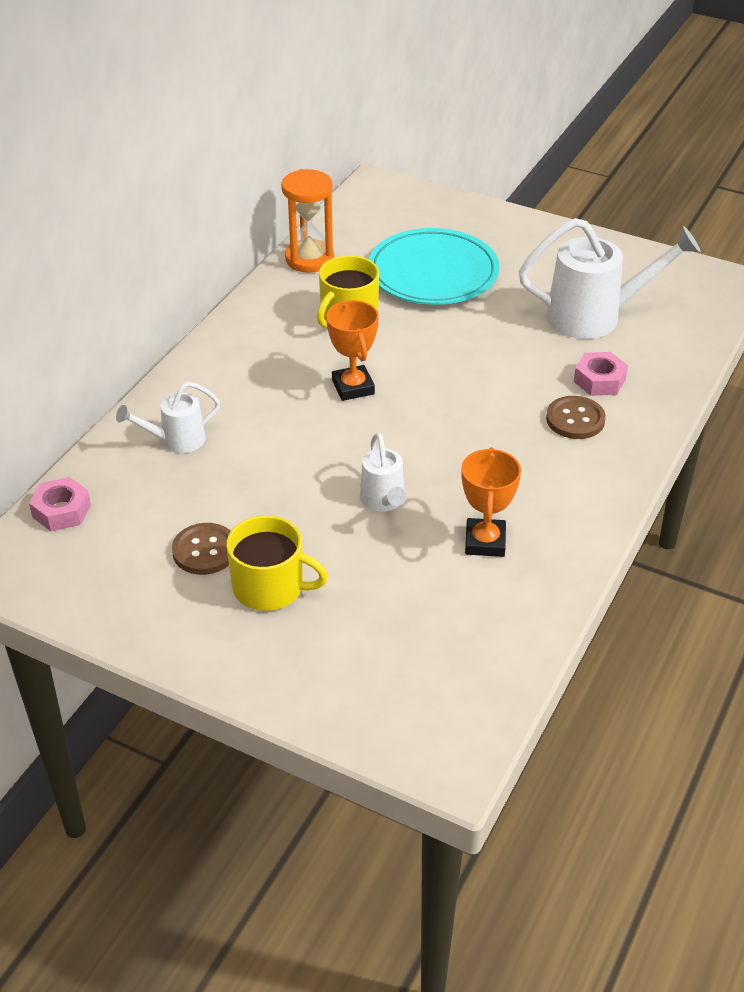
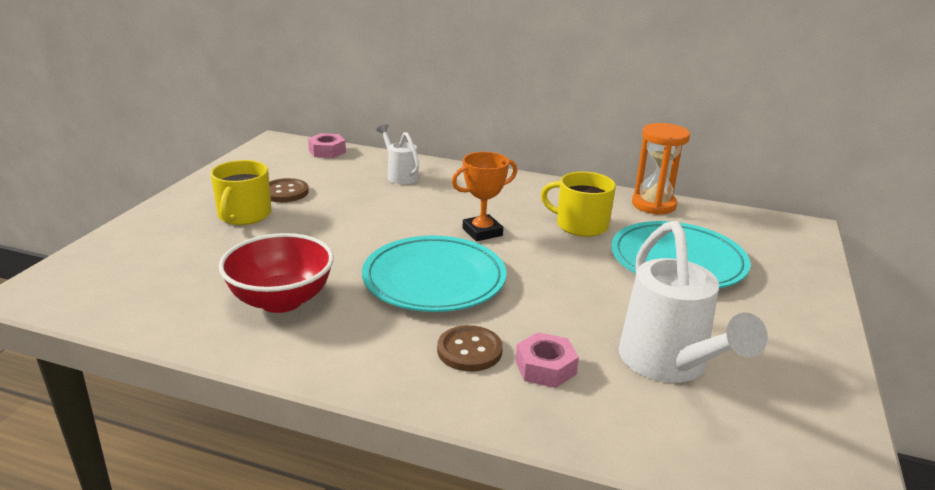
camera: 80 degrees right, 15 degrees down
white watering can [360,432,407,512] -> none
orange trophy [461,447,521,557] -> red bowl [219,233,334,313]
none -> turquoise plate [362,236,506,312]

